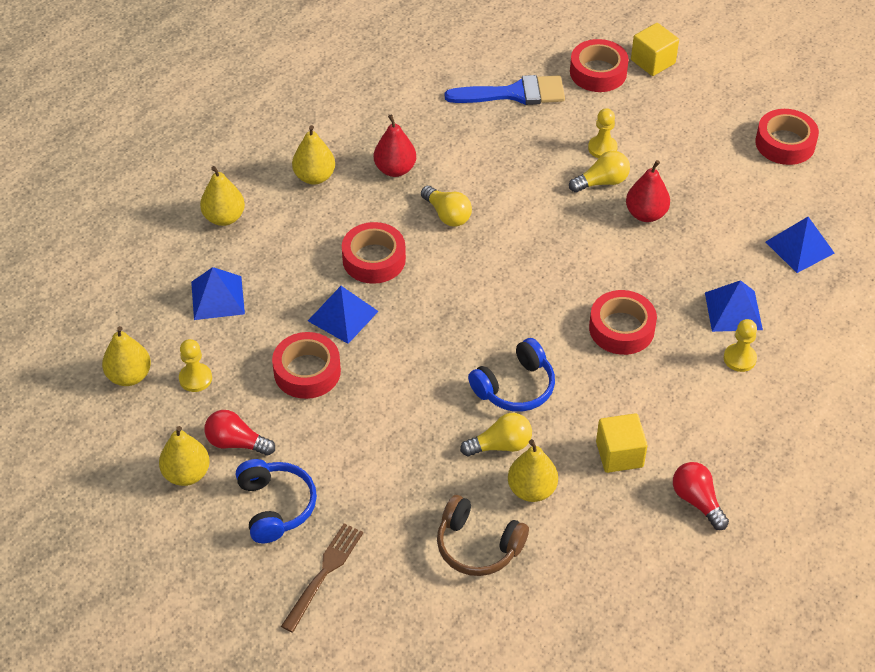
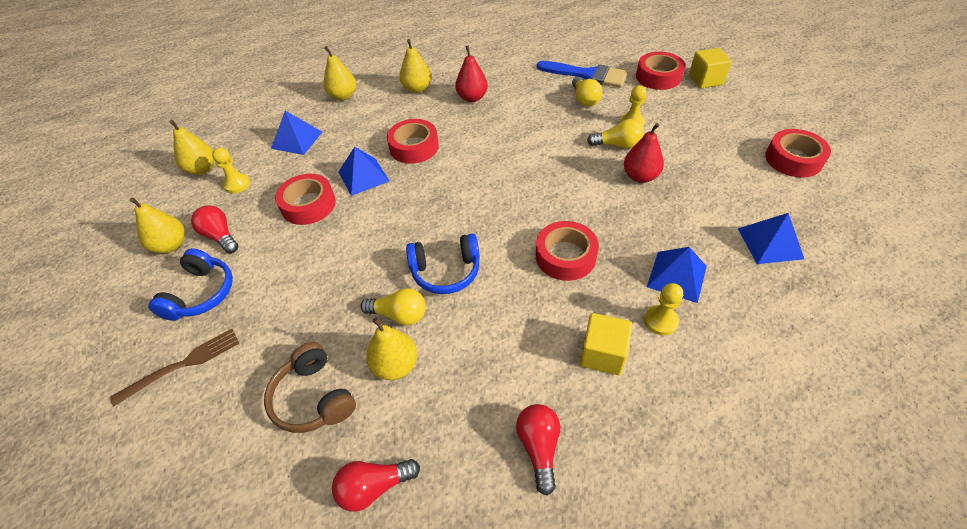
camera: 30 degrees right, 0 degrees up
yellow light bulb [421,186,472,227] -> yellow light bulb moved to [572,77,603,107]
yellow cube [596,413,648,473] -> yellow cube moved to [580,313,632,375]
none -> red light bulb [332,459,420,512]

